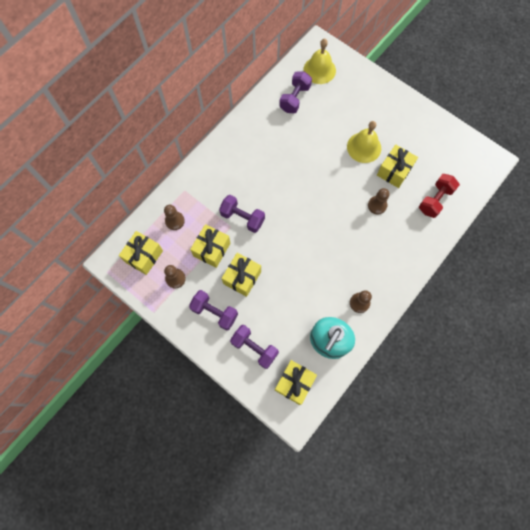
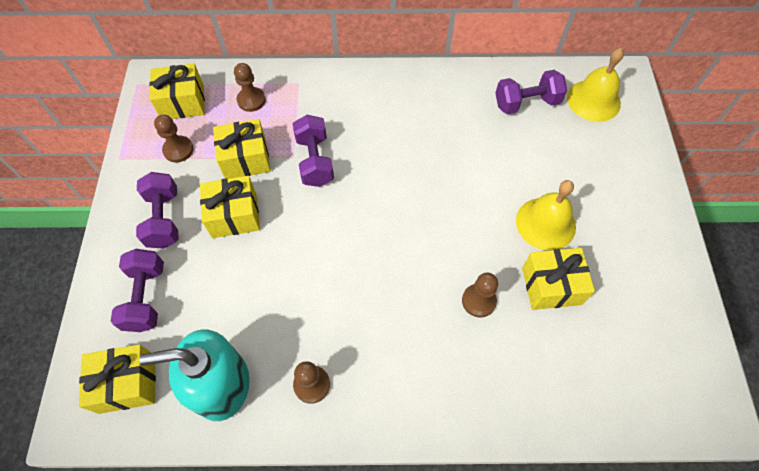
camera: 50 degrees right, 10 degrees down
red dumbbell [419,174,460,218] -> none

